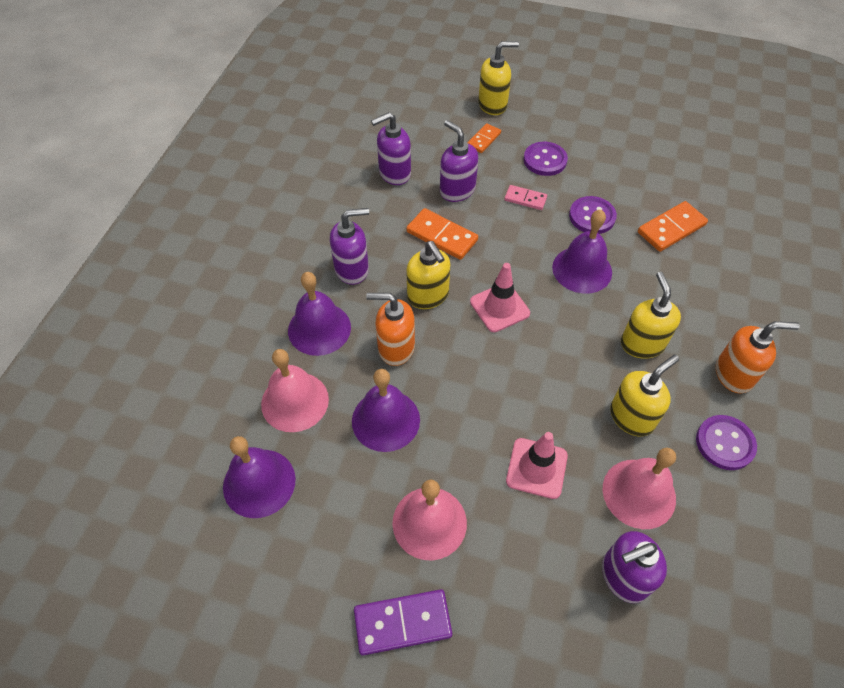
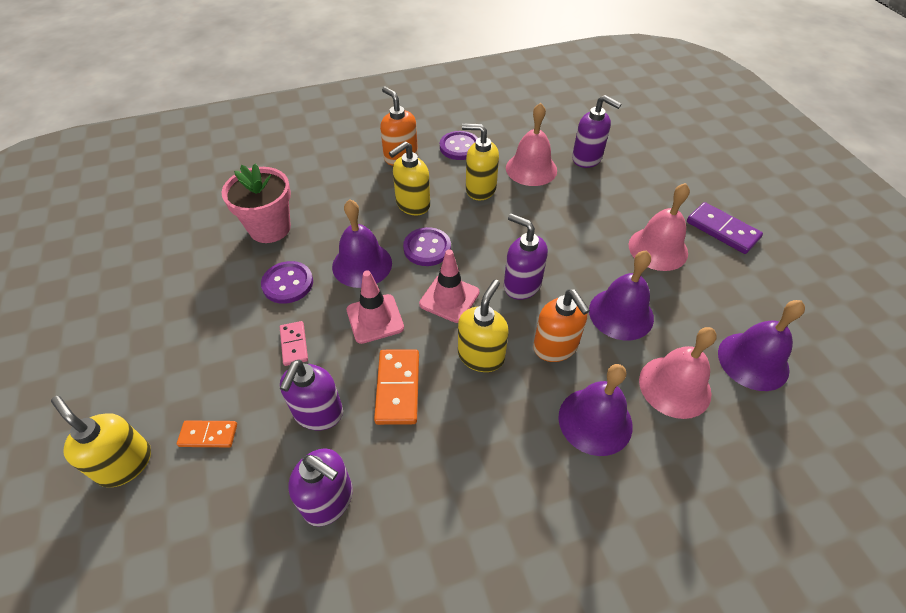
camera: 125 degrees left, 5 degrees down
purple soap dispenser [330,208,369,285] -> purple soap dispenser moved to [504,214,548,300]
pink traffic cone [506,432,568,499] -> pink traffic cone moved to [347,271,404,344]
purple button [524,142,568,176] -> purple button moved to [403,227,451,266]
orange domino [638,201,708,252] -> pink flower pot [222,164,291,243]

